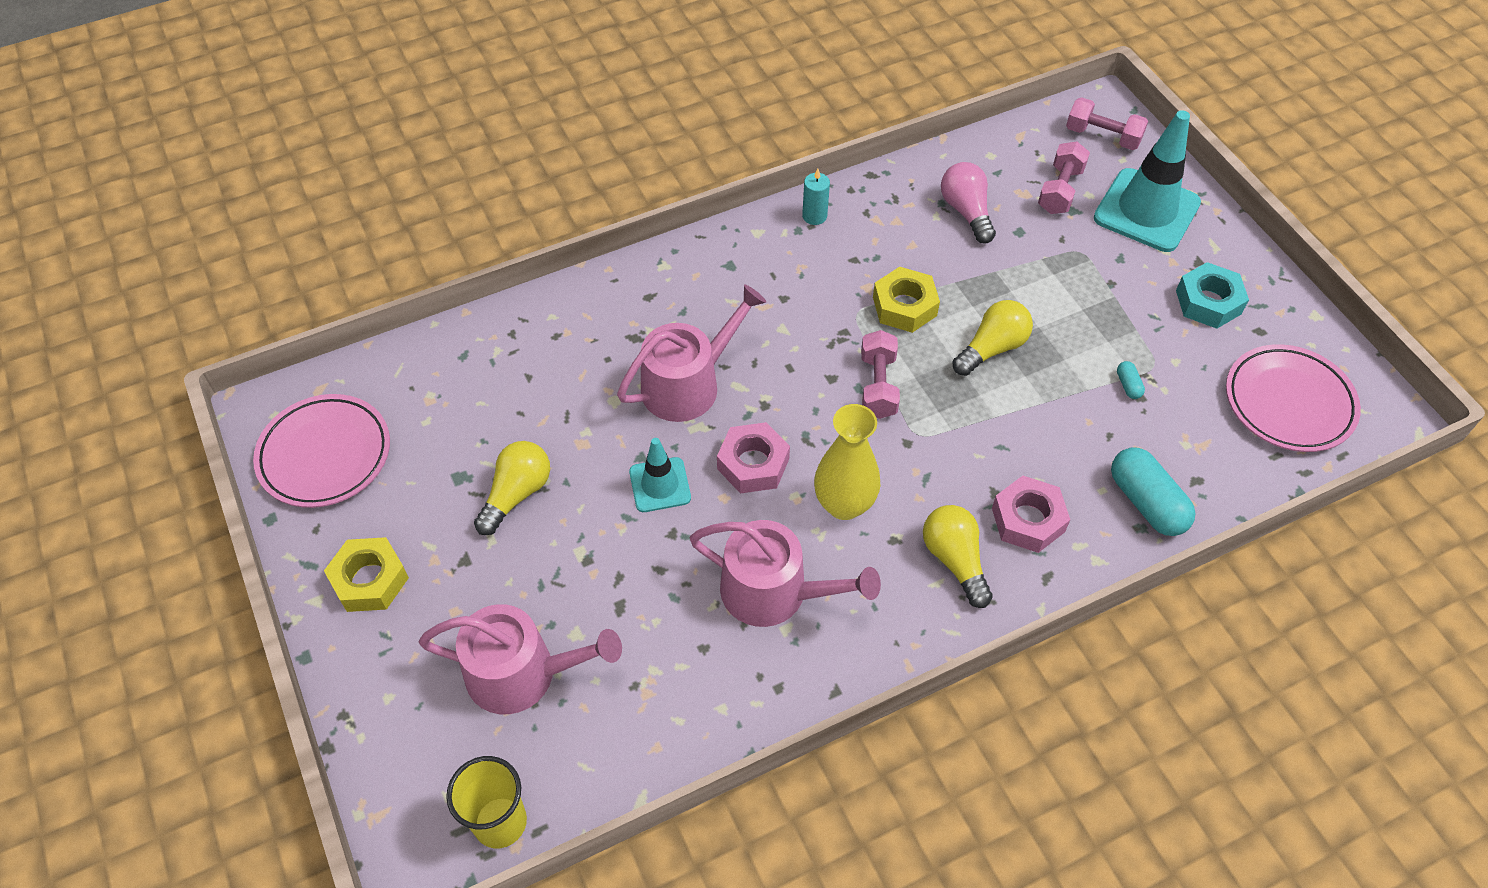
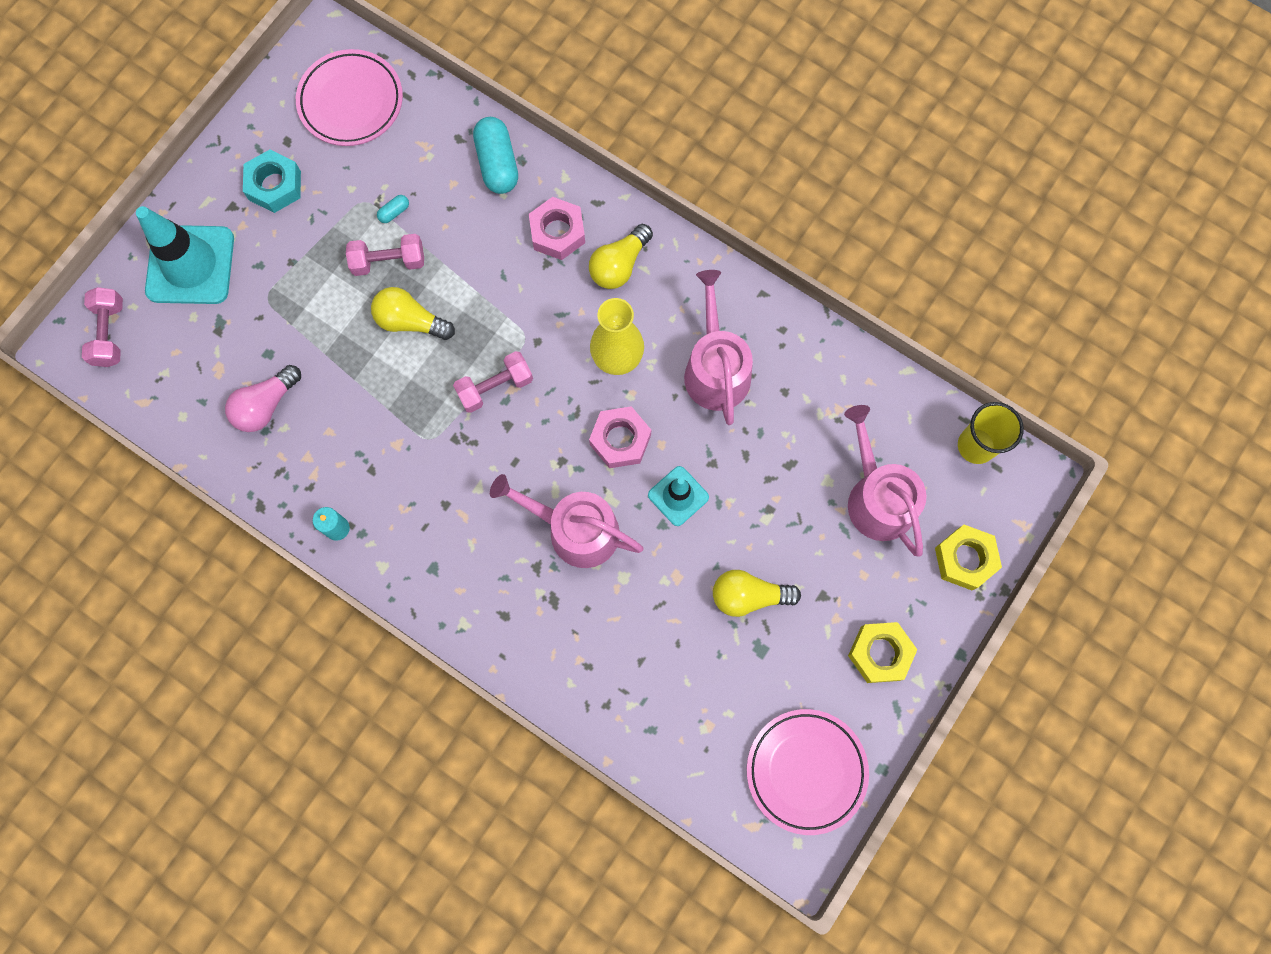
camera: 120 degrees left, 20 degrees up
yellow nut [873,267,940,333] -> yellow nut moved to [935,525,1002,590]
pink dumbbell [1038,141,1090,214] -> pink dumbbell moved to [346,234,424,276]
turquoise capsule [1111,447,1196,536] -> turquoise capsule turned 45 degrees counterclockwise [473,117,518,194]

